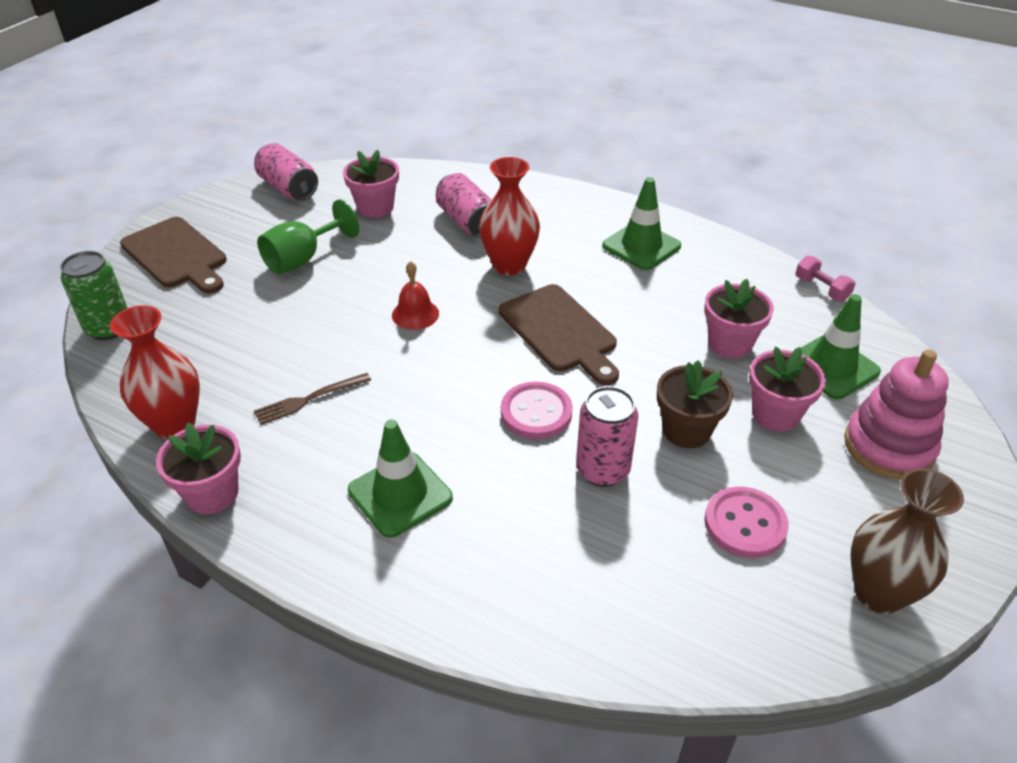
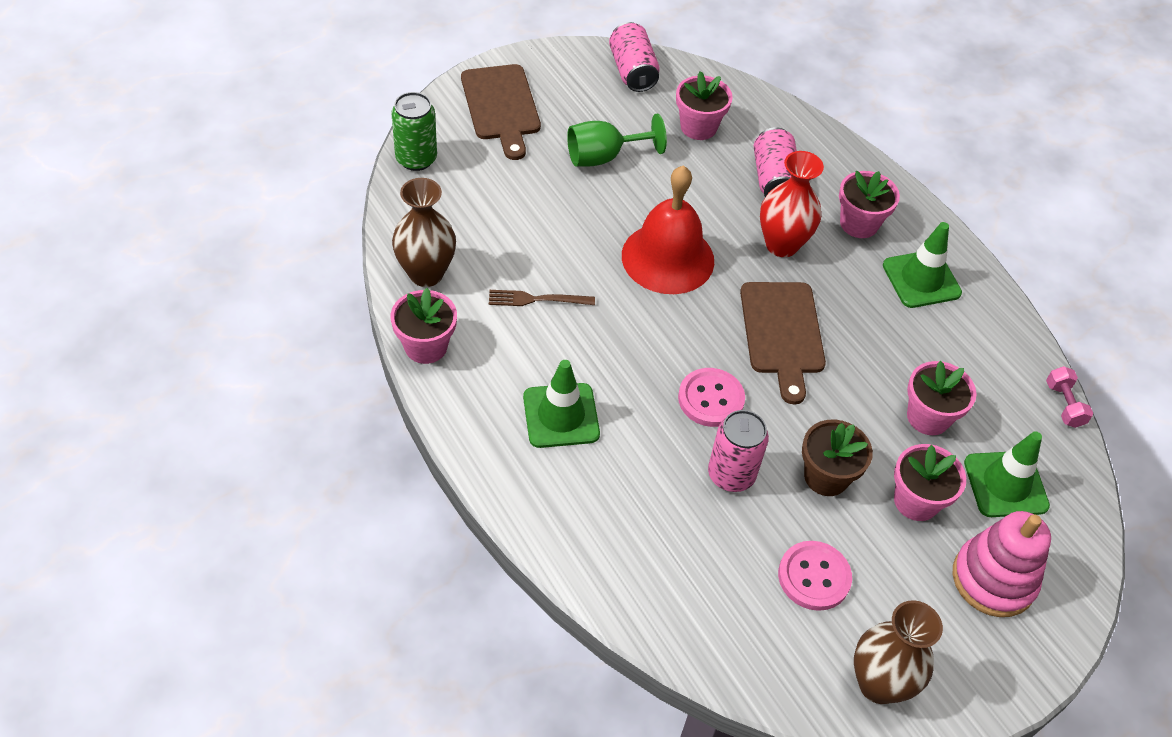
camera: 25 degrees right, 10 degrees up
red vase [110,305,200,439] -> brown vase [392,178,456,287]
red bell [392,261,439,330] -> red bell [622,165,714,294], size x2.06
none -> pink flower pot [839,171,900,238]

